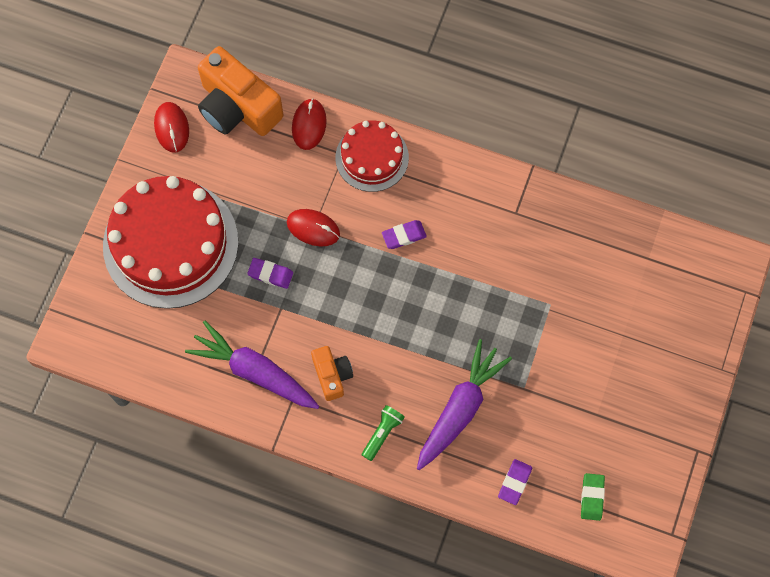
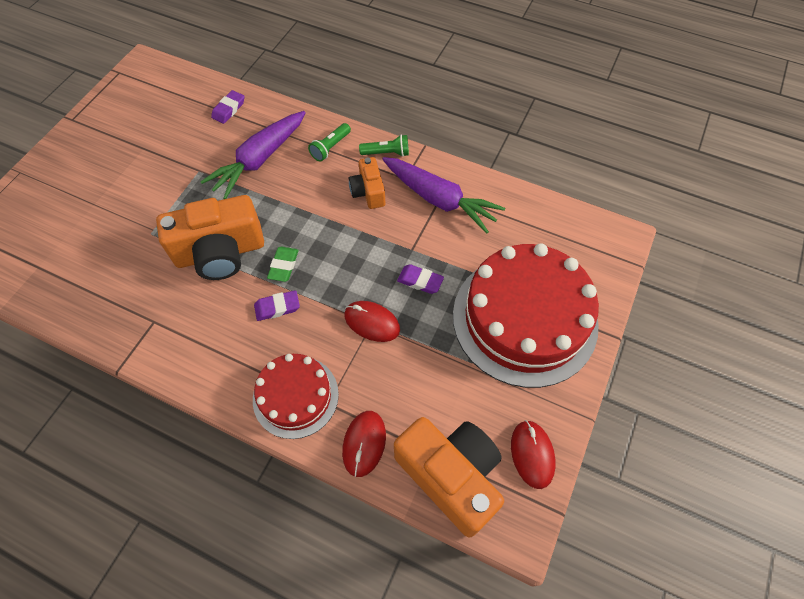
camera: 175 degrees left, 10 degrees down
green eraser [581,473,605,521] -> green eraser moved to [267,247,299,282]
none -> orange camera [156,195,264,280]
none -> green flashlight [359,135,409,157]

